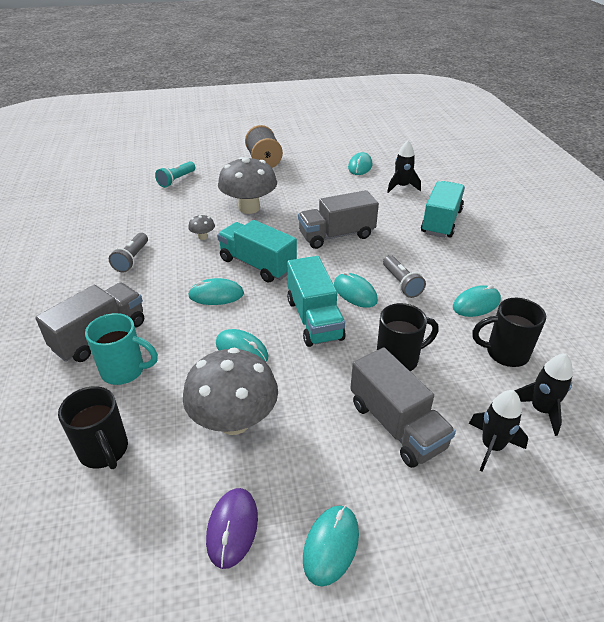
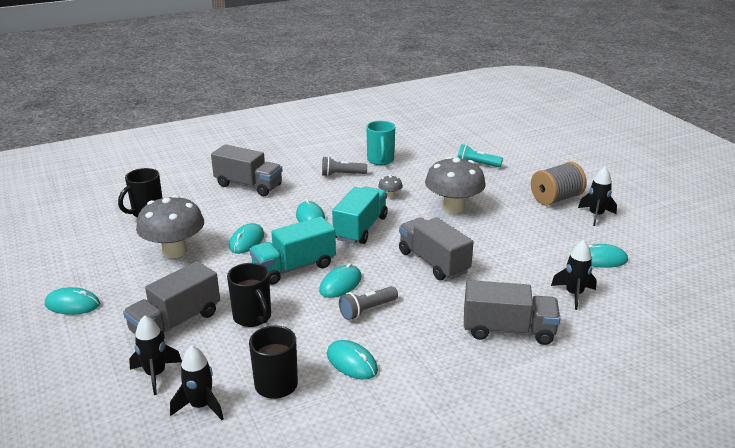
camera: 75 degrees right, 10 degrees down
turquoise mug [85,313,158,385] -> turquoise mug moved to [366,121,395,165]
purple mouse [206,488,258,569] -> none
turquoise truck [421,181,465,238] -> grey truck [464,280,560,345]
none -> black rocket [578,167,617,226]

